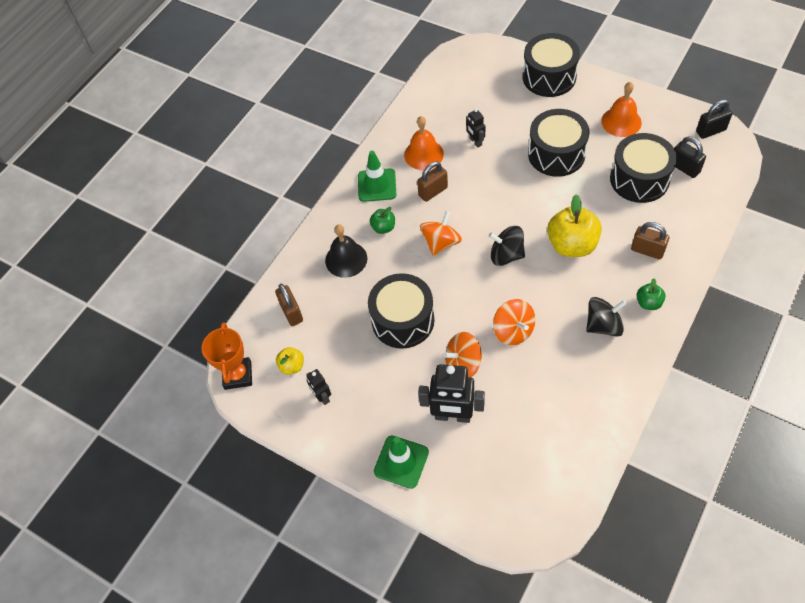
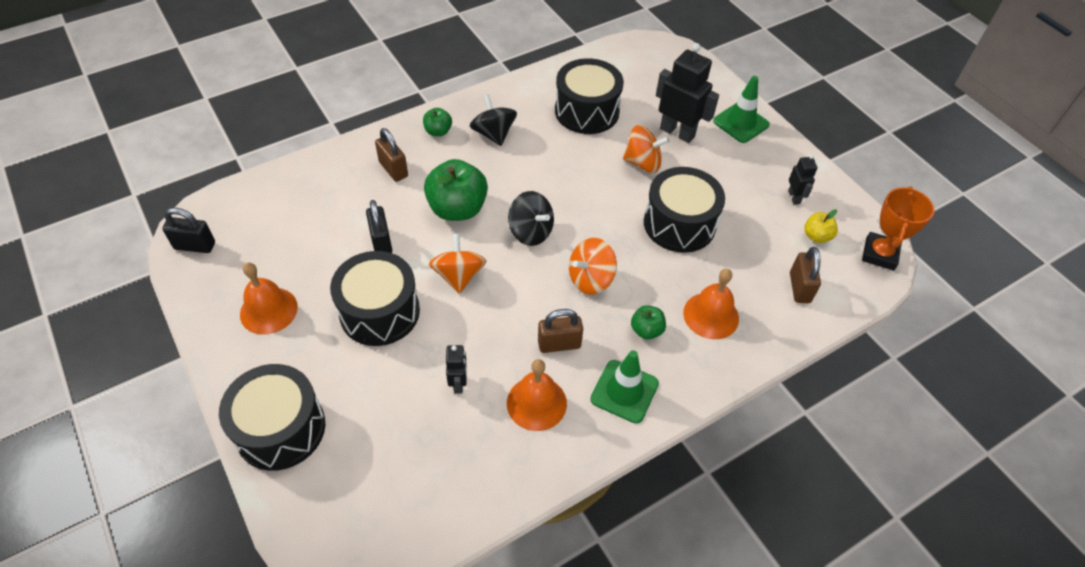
camera: 160 degrees left, 5 degrees down
black bell [325,225,367,278] -> orange bell [683,269,739,339]
orange spinning top [493,299,535,345] -> orange spinning top moved to [429,233,486,294]
yellow apple [547,194,602,257] -> green apple [424,159,488,221]
black spinning top [586,297,627,337] -> black spinning top turned 60 degrees clockwise [470,94,517,146]
black drum [610,133,677,203] -> black drum moved to [555,58,624,134]
black padlock [674,137,706,178] -> black padlock moved to [366,200,392,253]

